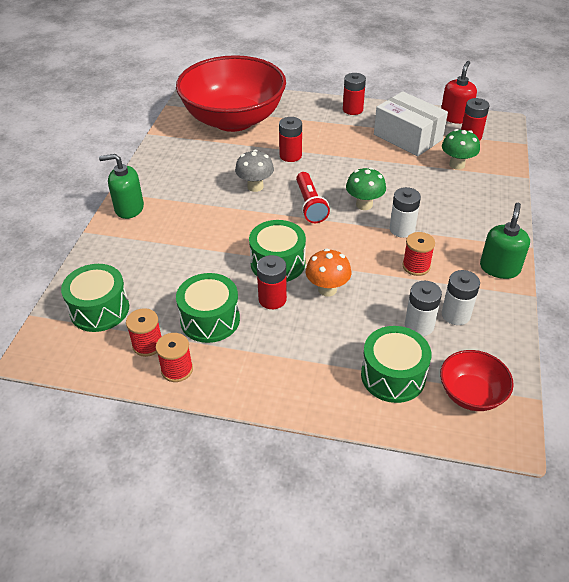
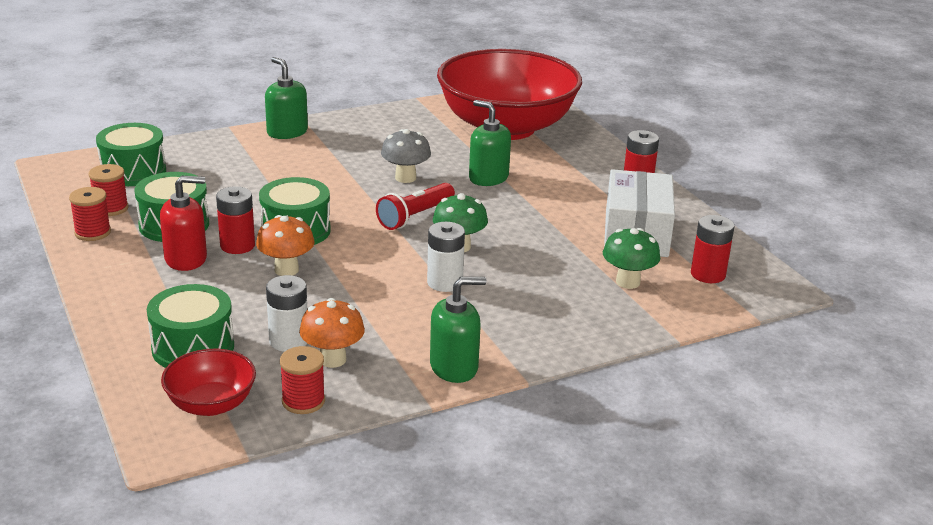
camera: 50 degrees right, 15 degrees down
red battery [279,117,302,162] -> green soap dispenser [469,100,511,186]
red spool [402,232,435,276] -> red spool moved to [280,346,325,414]
red soap dispenser [441,61,477,124] -> red soap dispenser moved to [160,175,207,271]
white battery [442,270,480,325] -> orange mushroom [299,298,365,368]

